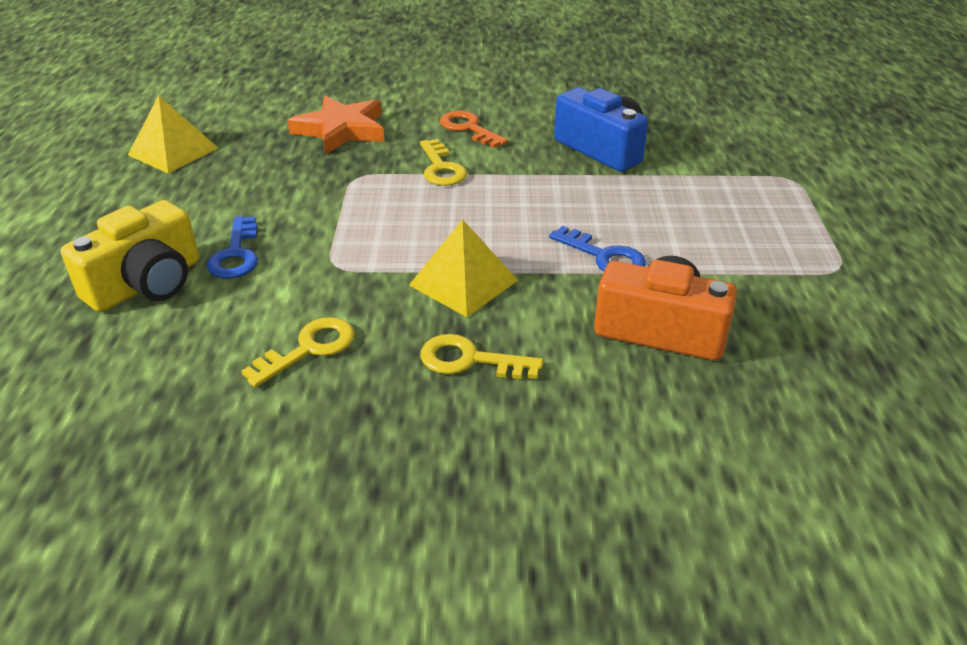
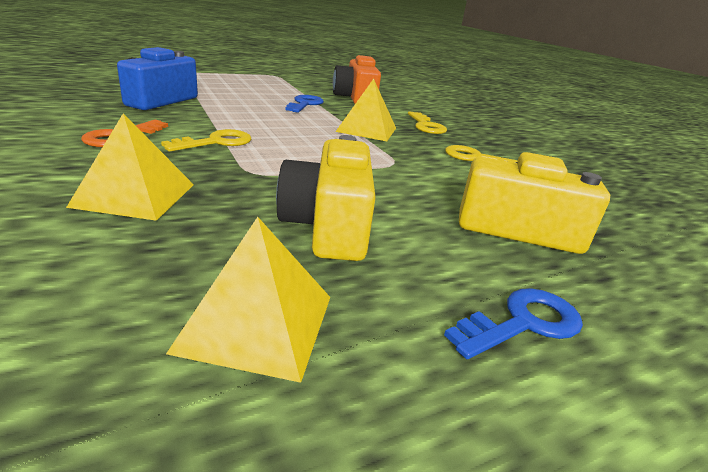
camera: 120 degrees left, 10 degrees down
blue key [207,216,258,279] -> blue key moved to [444,288,583,359]
orange star [288,95,385,155] -> yellow pyramid [66,113,194,221]
none -> yellow camera [276,135,376,261]

